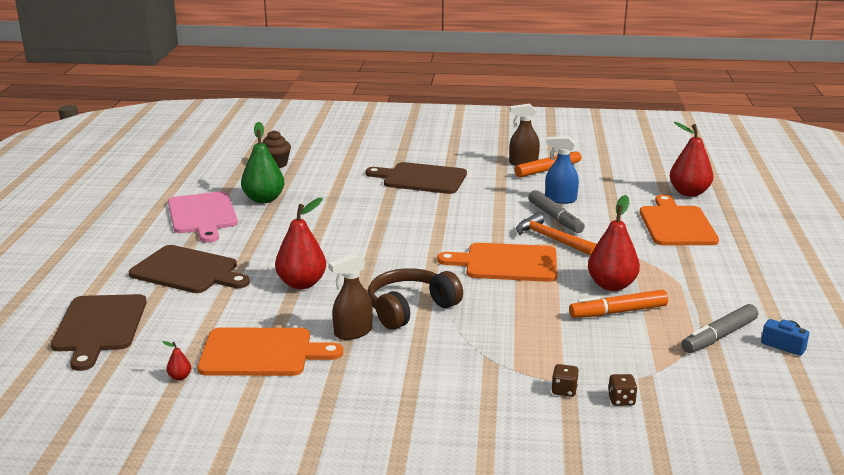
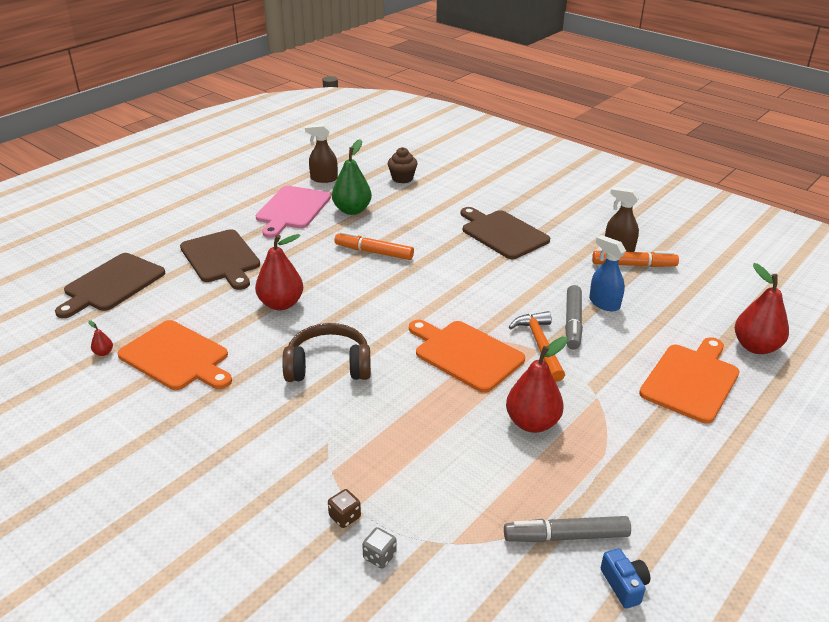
camera: 35 degrees right, 10 degrees up
brown spray bottle [329,253,372,340] -> brown spray bottle moved to [305,124,338,183]
orange marker [569,290,668,318] -> orange marker moved to [335,231,414,260]
brown dice [608,374,638,406] -> grey dice [362,527,397,568]

